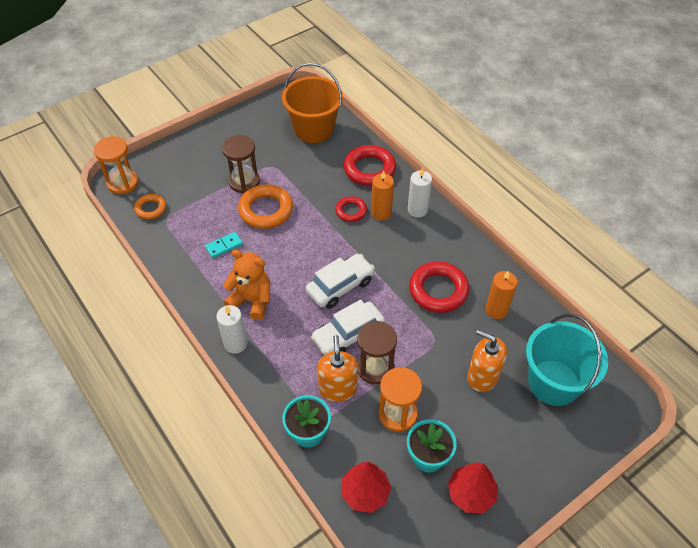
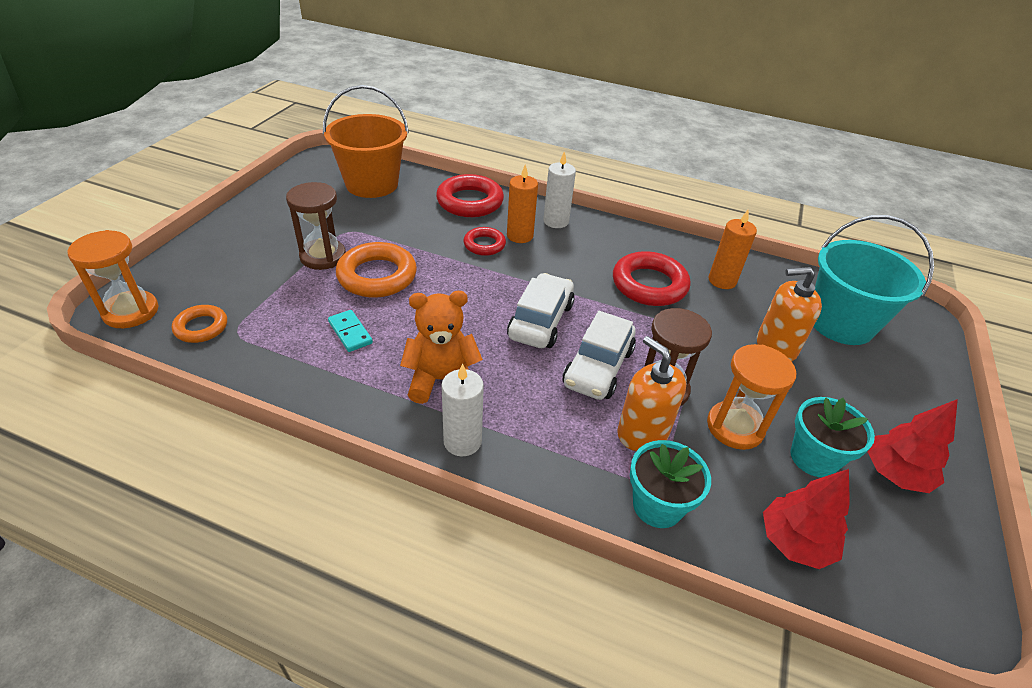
camera: 35 degrees left, 10 degrees down
turquoise domino [205,232,243,258] -> turquoise domino turned 60 degrees counterclockwise [328,310,373,352]

